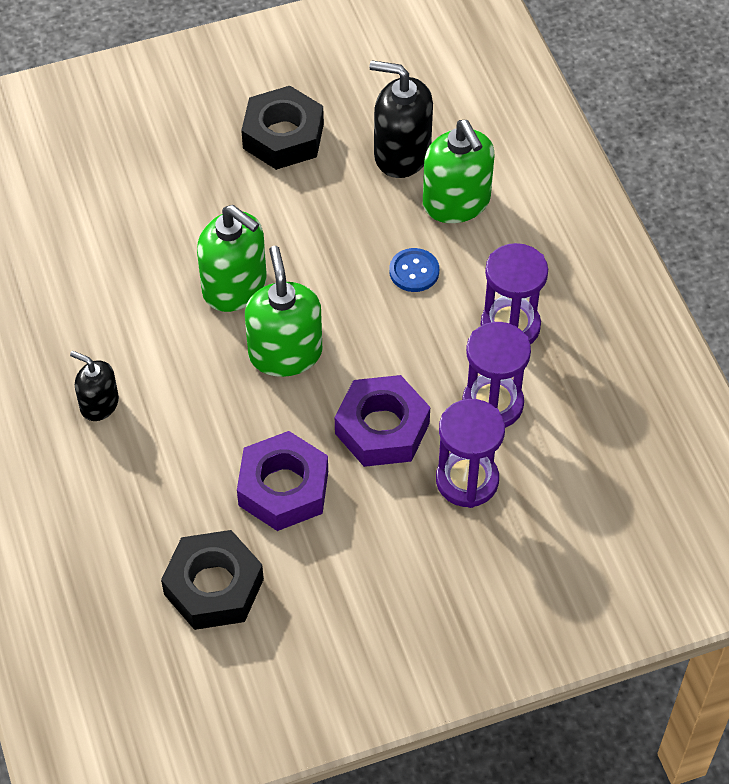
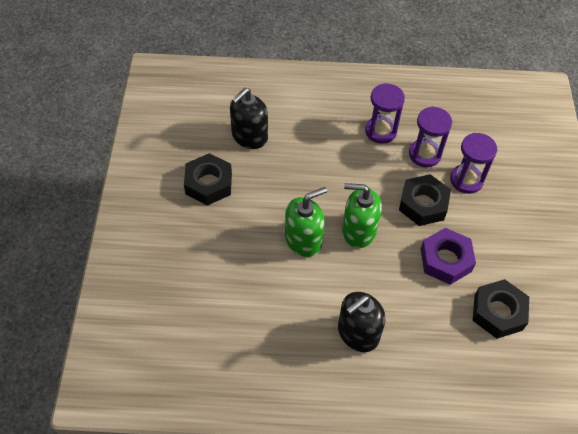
camera: 70 degrees left, 0 degrees up
black soap dispenser [70,351,119,421] -> black soap dispenser [338,292,386,352], size x1.69
purple nut [335,375,430,467] -> black nut [399,174,451,226]
blue button [389,248,439,292] -> none
green soap dispenser [423,120,495,223] -> none

